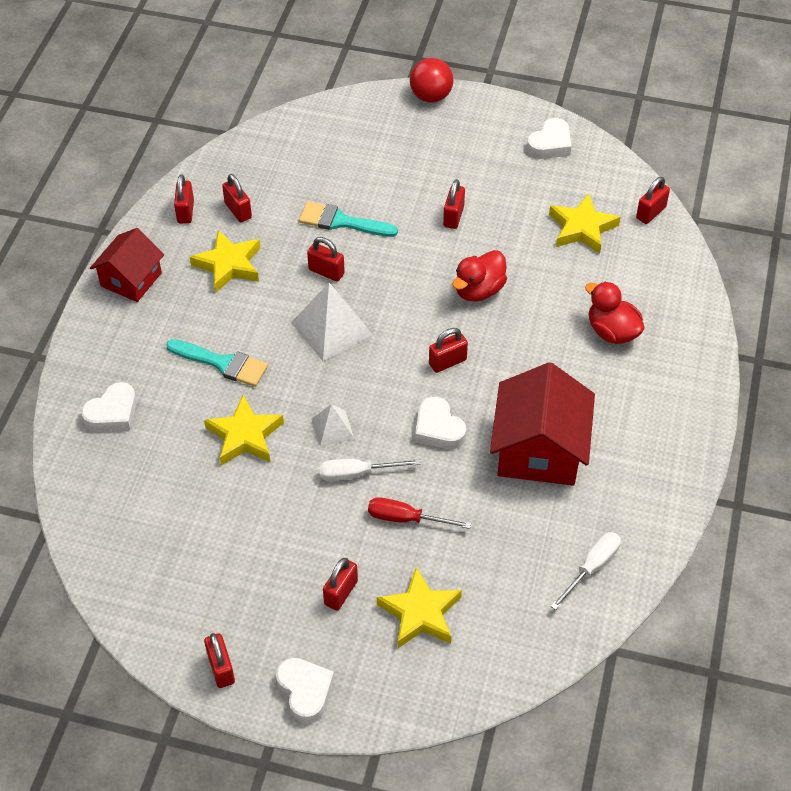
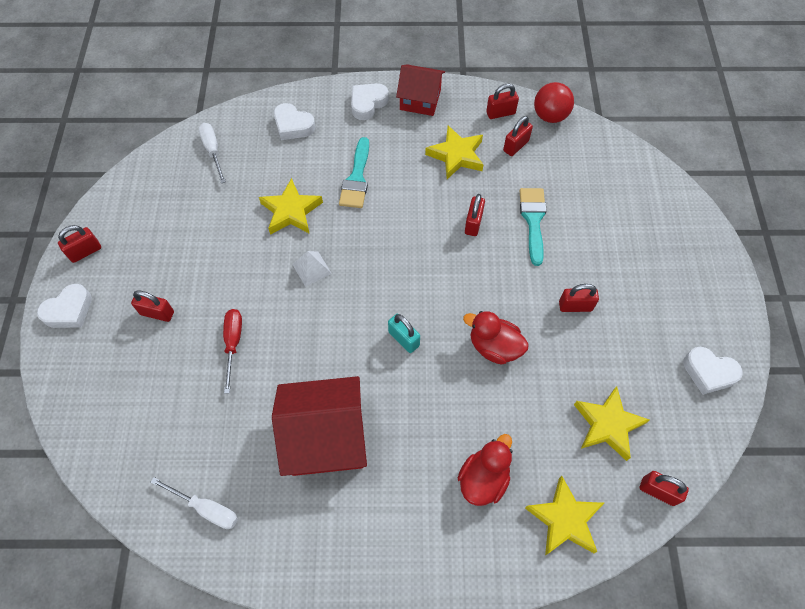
camera: 75 degrees right, 10 degrees up
white pyramid [291,283,373,361] -> none
white screwdriver [319,459,421,481] -> white screwdriver moved to [198,123,226,183]
yellow star [377,567,462,648] -> yellow star moved to [525,476,604,555]
red ball [410,58,453,103] -> red ball moved to [534,82,574,123]
white heart [415,397,466,449] -> white heart moved to [351,83,389,120]
red padlock [429,328,468,373] -> turquoise padlock [388,314,420,353]

